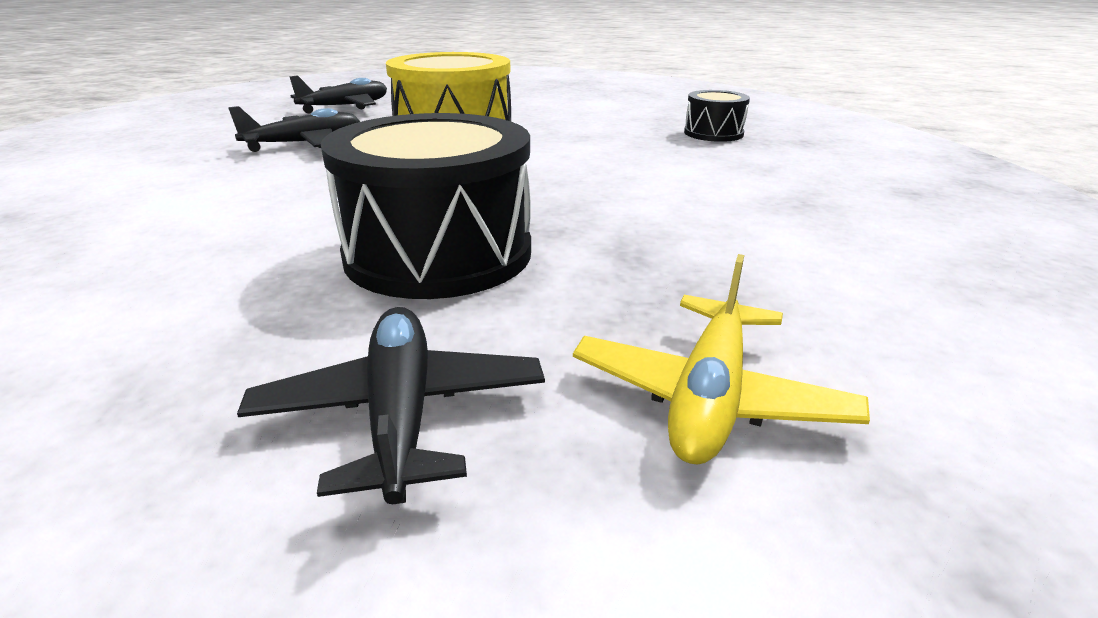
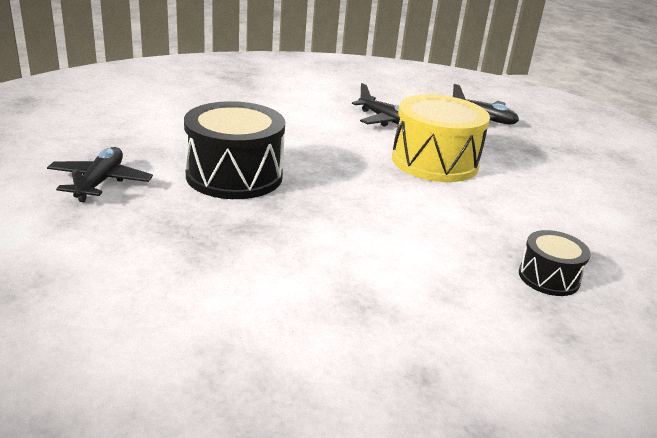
camera: 75 degrees right, 0 degrees up
black plane [237,307,545,505] -> black plane turned 60 degrees counterclockwise [47,147,153,202]
yellow plane [573,254,870,465] -> none

